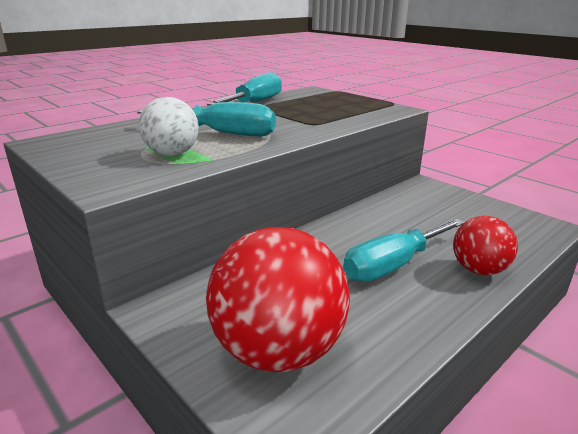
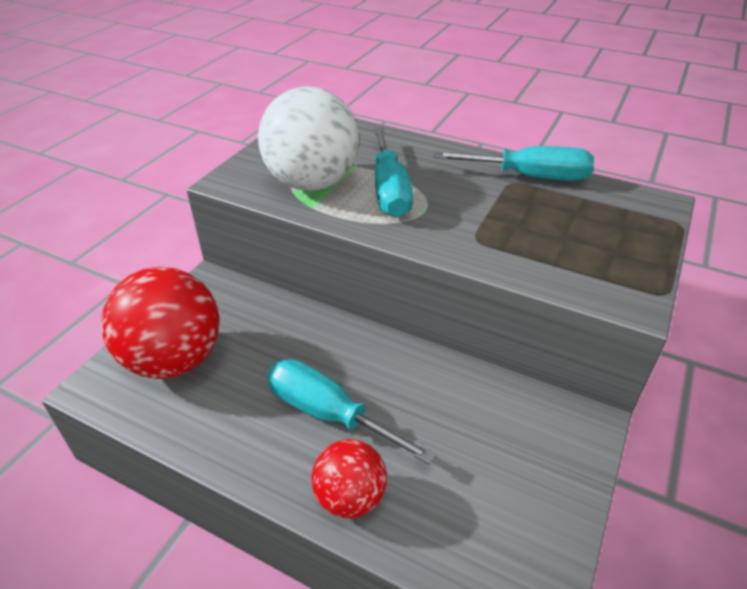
camera: 70 degrees right, 15 degrees up
white ball [139,97,199,156] -> white ball [258,86,359,191], size x1.78

